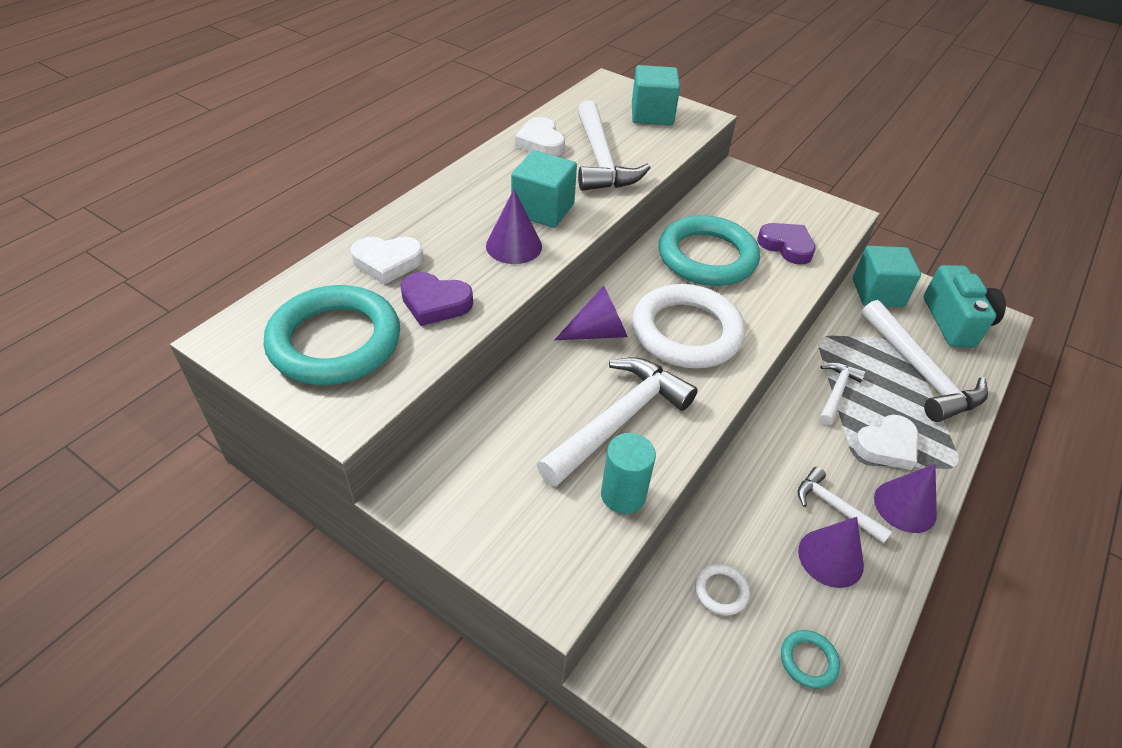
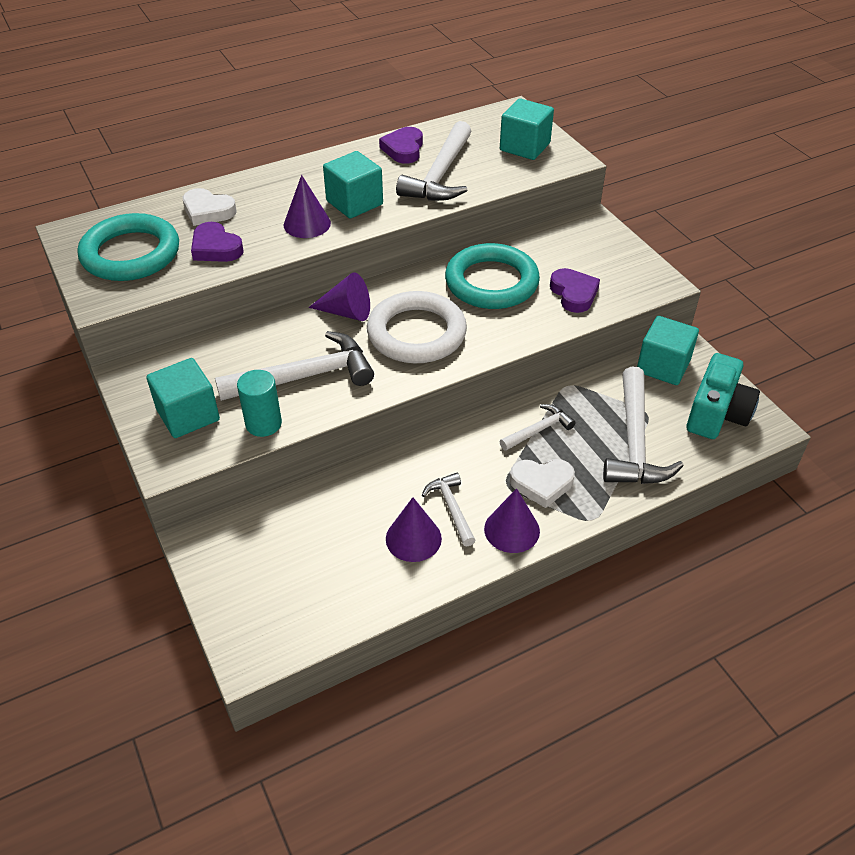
camera: 30 degrees right, 0 degrees up
white heart [515,117,565,156] -> purple heart [379,127,423,164]
white ring [695,563,750,616] -> none
turquoise ring [781,630,840,689] -> none
none -> turquoise cube [146,358,220,438]

